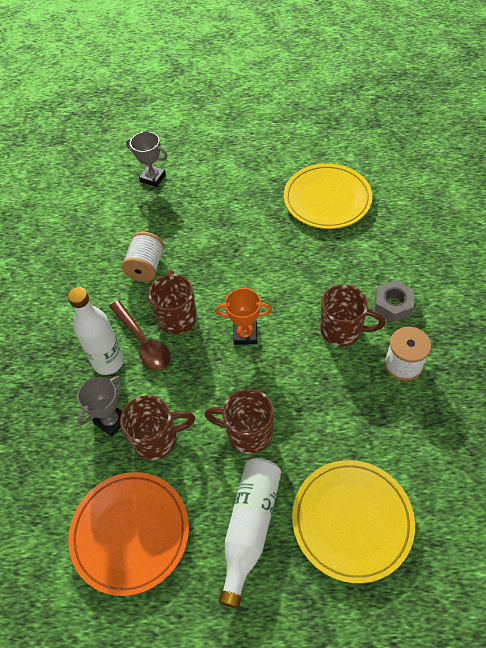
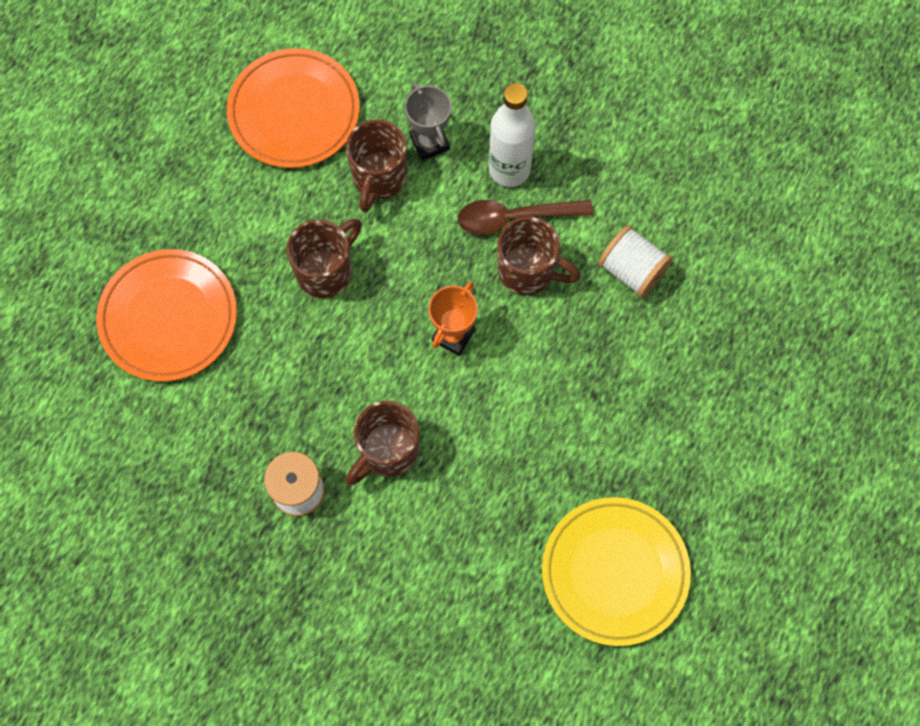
camera: 115 degrees right, 15 degrees up
grey trophy [126,131,168,187] -> none
white bottle [219,458,281,608] -> none
yellow plate [292,460,415,583] -> orange plate [96,249,237,382]
grey nut [374,280,414,323] -> none

